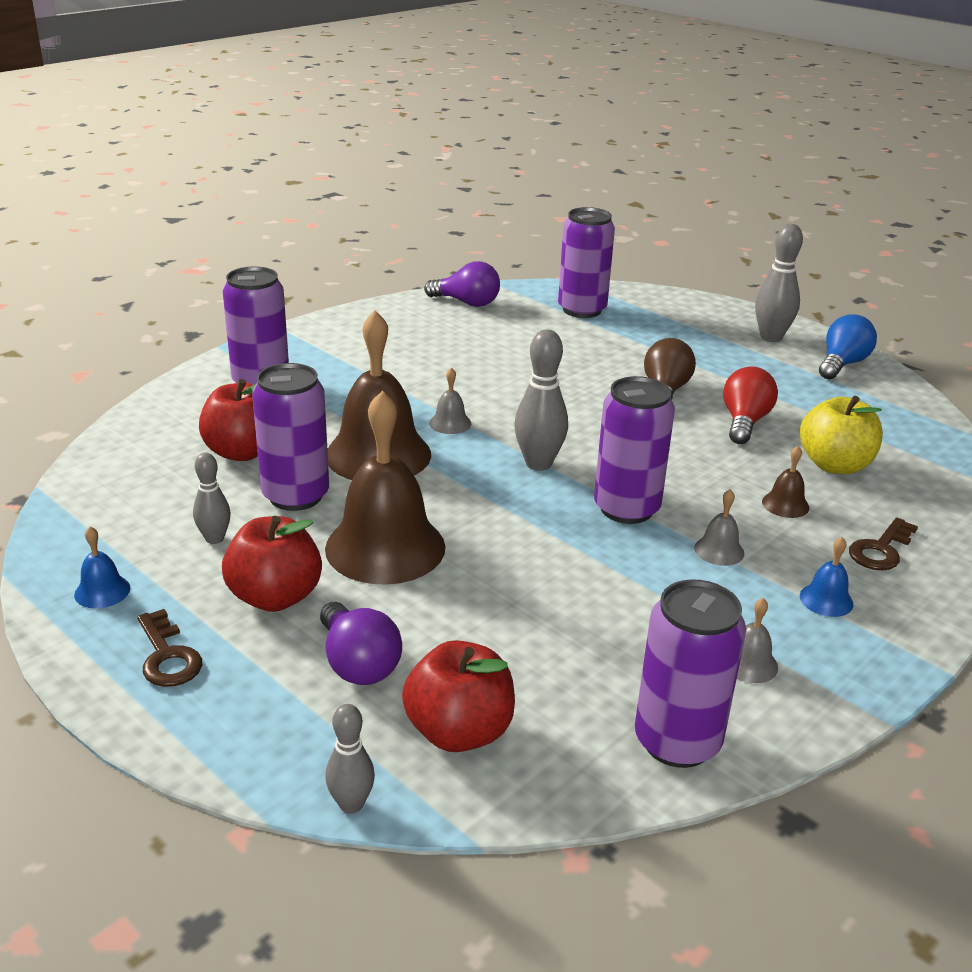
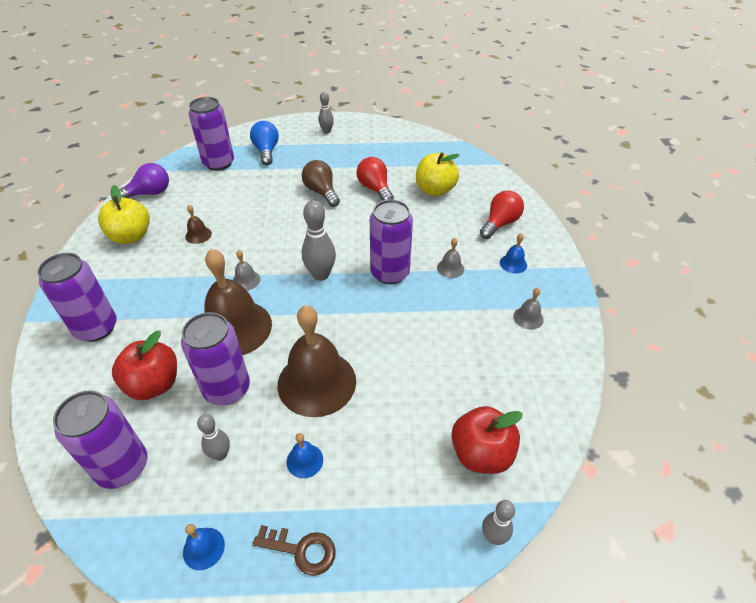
camera: 45 degrees left, 15 degrees up
red apple [222,516,322,612] -> blue bell [287,433,323,478]
purple light bulb [320,602,402,685] -> none
purple can [635,579,746,768] -> purple can moved to [53,390,147,489]
grey bowling pin [755,224,803,342] -> grey bowling pin [318,92,334,134], size x0.61
brown bell [762,446,809,518] -> brown bell moved to [185,205,212,244]
blue light bulb [819,314,877,380] -> blue light bulb moved to [250,121,279,165]
brown key [849,517,918,571] -> red light bulb [480,190,524,239]
none -> yellow apple [98,185,150,244]

